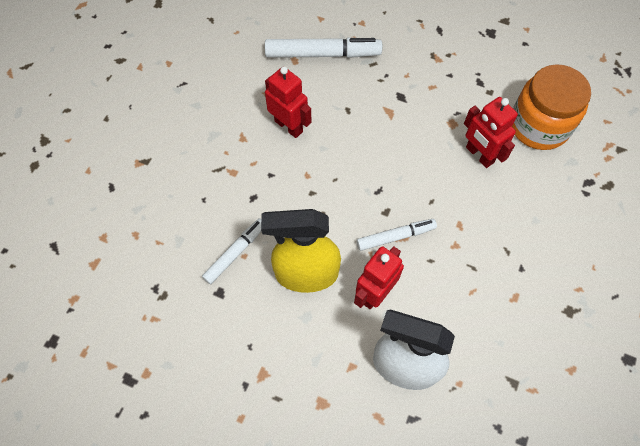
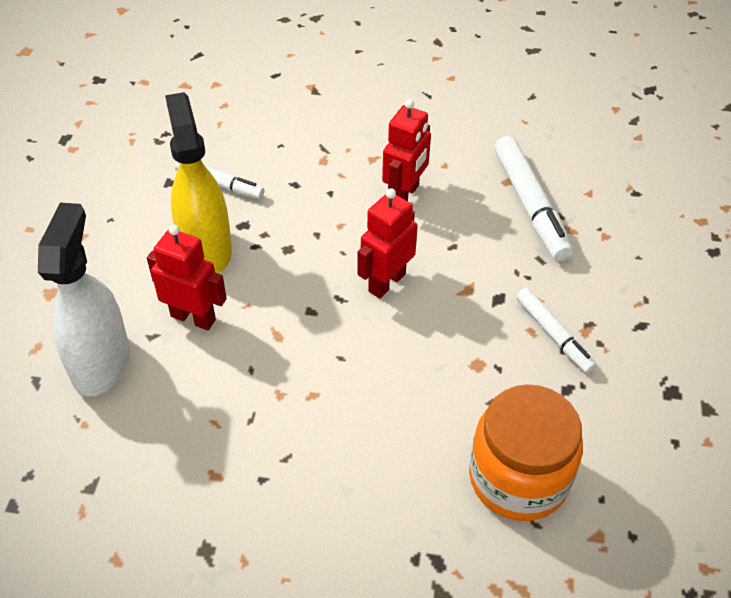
camera: 75 degrees right, 15 degrees down
white marker [357,219,437,251] -> white marker moved to [516,288,597,374]
red robot [464,97,518,168] -> red robot moved to [358,188,418,298]

